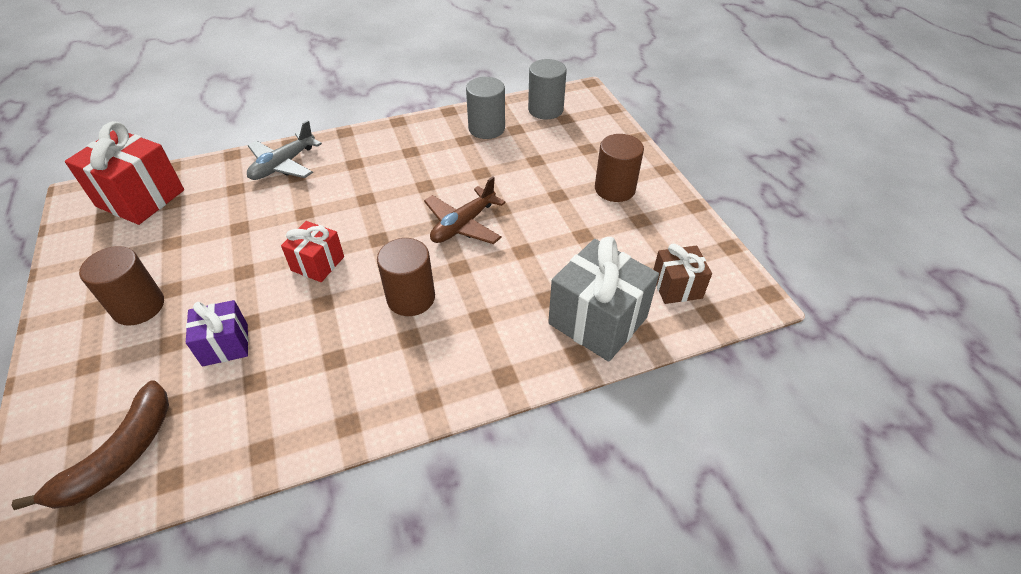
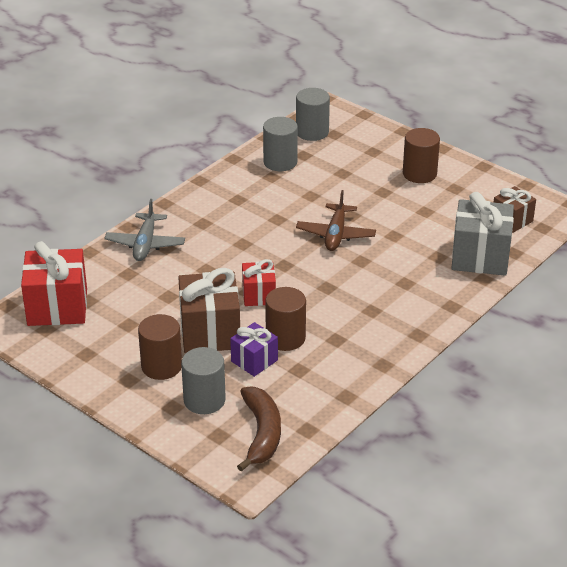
camera: 30 degrees left, 10 degrees down
brown cylinder [377,238,435,316] -> brown cylinder moved to [265,287,306,351]
none -> brown gift [178,268,240,353]
none -> grey cylinder [181,347,226,414]

